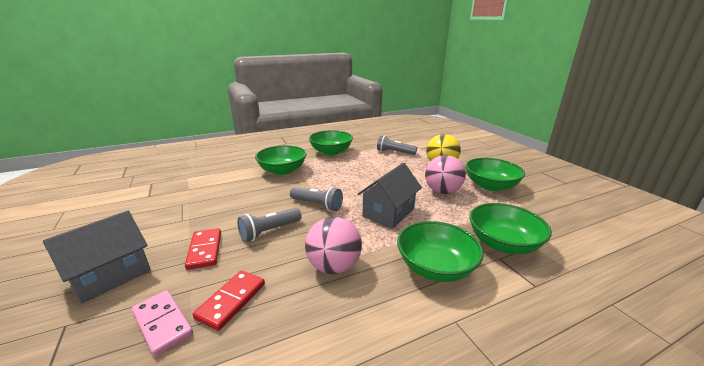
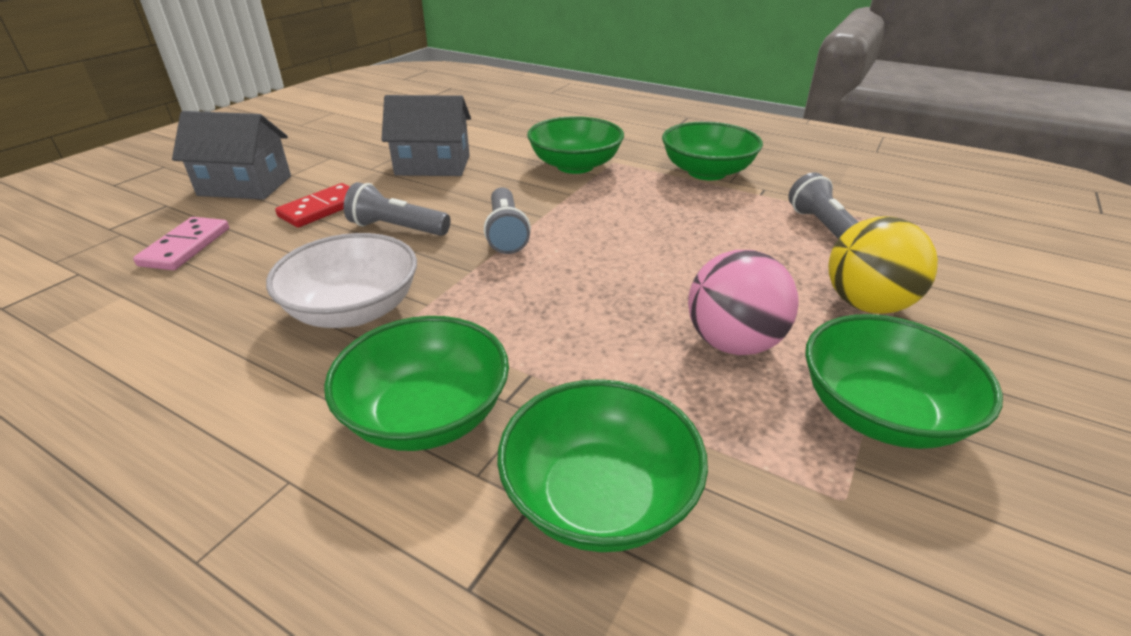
camera: 55 degrees right, 10 degrees up
red domino [193,270,265,331] -> none
pink ball [305,217,362,274] -> white bowl [266,233,417,328]
grey house [358,163,422,229] -> grey house moved to [381,95,471,176]

